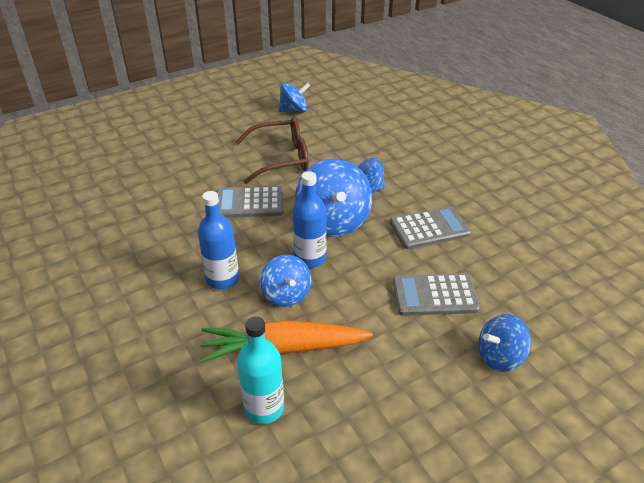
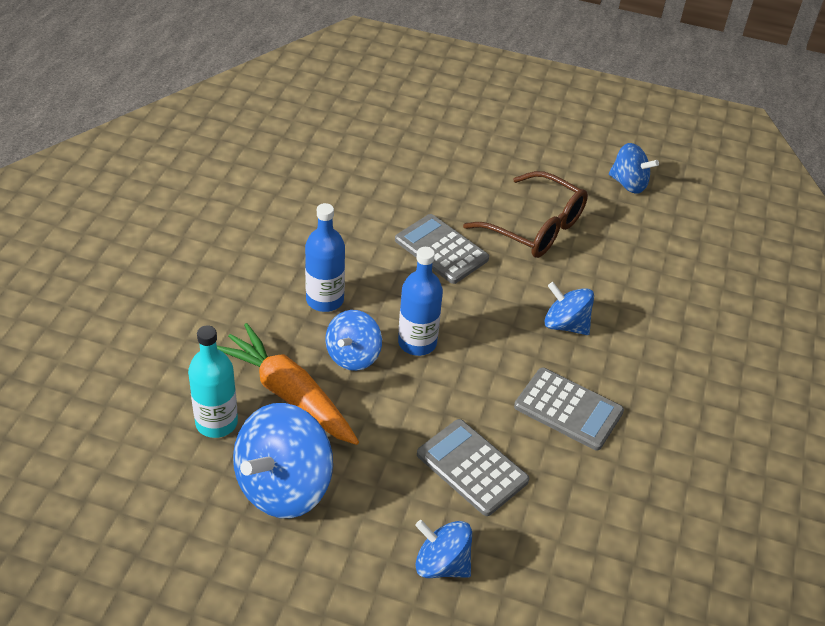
camera: 45 degrees right, 5 degrees up
blue spinning top [295,159,372,237] -> blue spinning top moved to [233,403,333,518]

